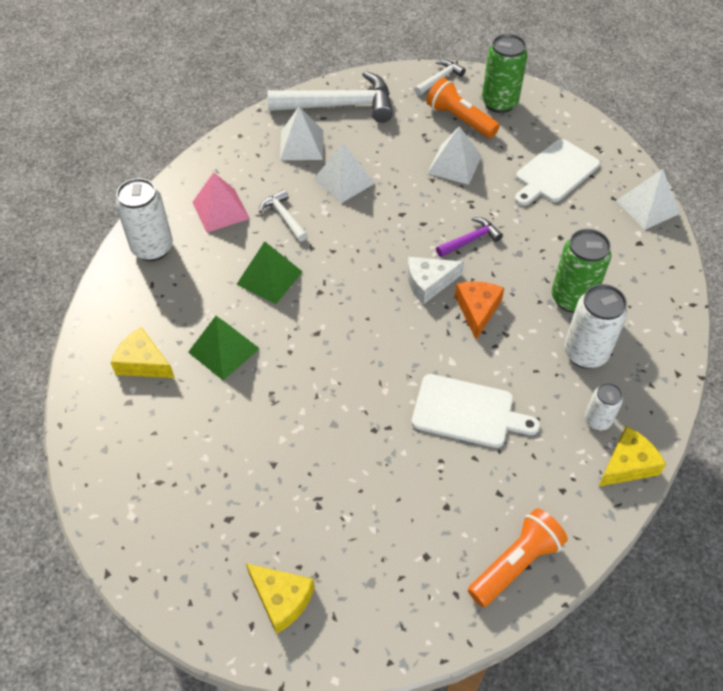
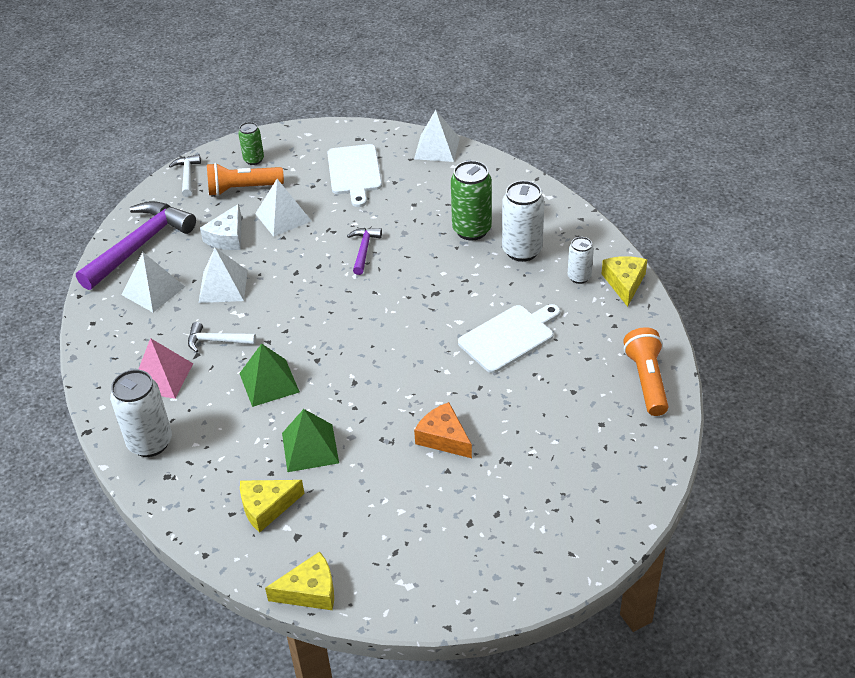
camera: 50 degrees left, 10 degrees down
yellow cheese [246,563,315,634] -> yellow cheese moved to [265,551,334,610]
white hammer [267,71,393,123] -> purple hammer [76,201,196,290]
white cheese [407,257,464,304] -> white cheese moved to [200,204,242,250]
orange cheese [455,281,504,340] -> orange cheese moved to [414,402,472,458]
green can [482,34,528,113] -> green can [238,122,264,165], size x0.58

